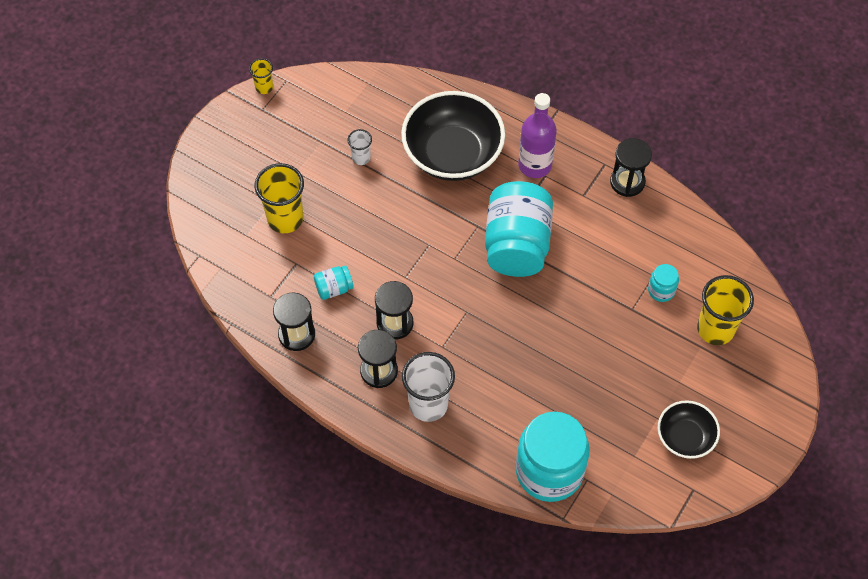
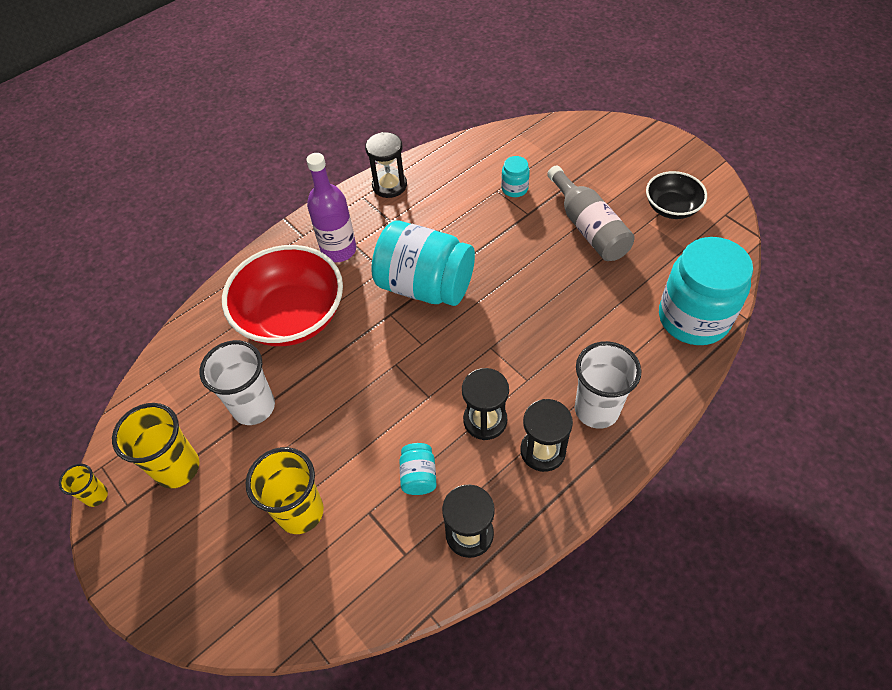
camera: 70 degrees left, 5 degrees down
white cup [348,129,372,165] -> white cup [199,340,275,425], size x1.92
black bowl [401,91,505,181] -> red bowl [222,245,343,346]
yellow cup [697,275,754,345] -> yellow cup moved to [112,403,199,489]
none -> grey bottle [547,165,635,261]

